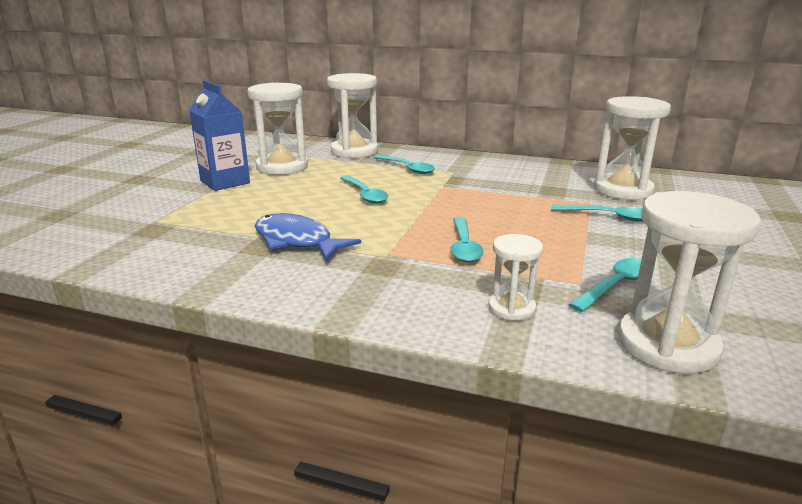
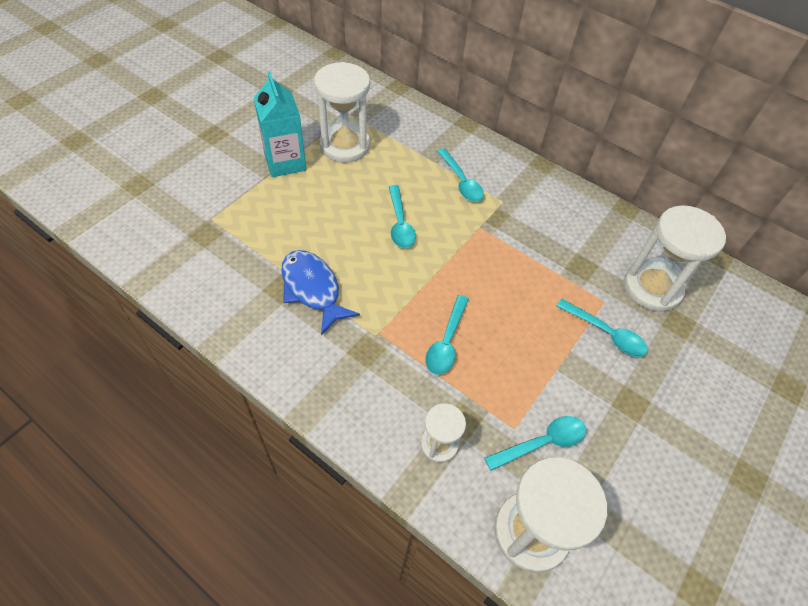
camera: 15 degrees right, 30 degrees up
blue carton [189,80,250,191] -> turquoise carton [254,71,306,177]
white hourglass [327,73,378,158] -> none

